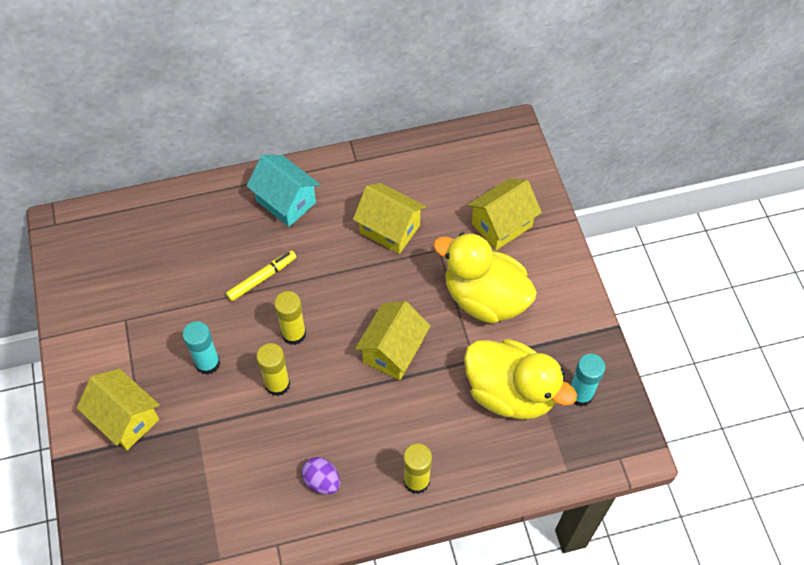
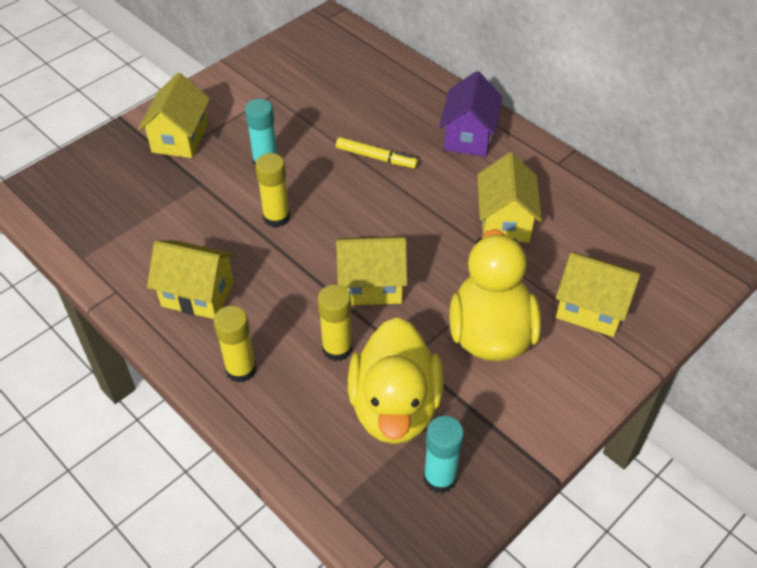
camera: 60 degrees right, 10 degrees down
turquoise house [246,155,320,227] -> purple house [439,71,503,157]
yellow glue stick [274,291,306,345] -> yellow glue stick moved to [318,285,352,361]
purple egg [302,457,340,495] -> yellow house [147,240,236,319]

